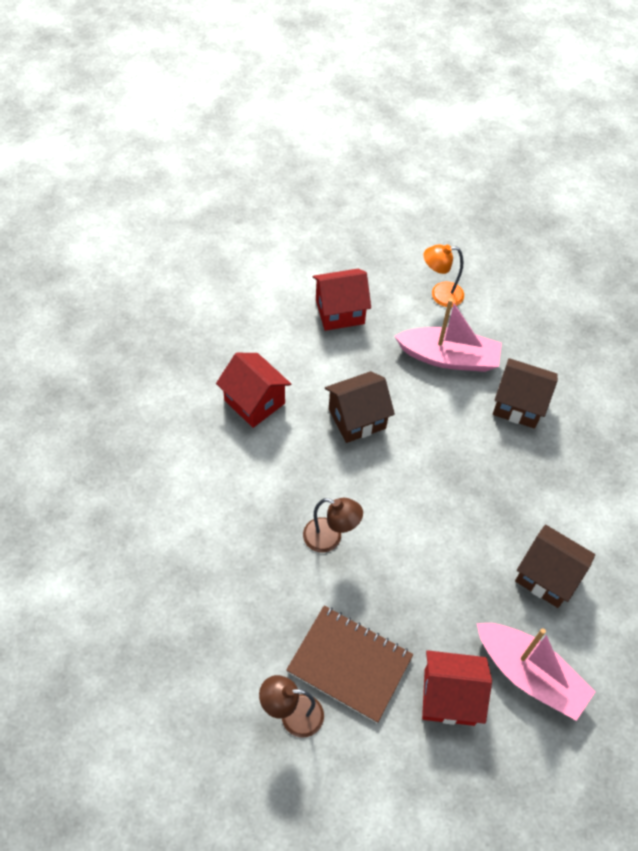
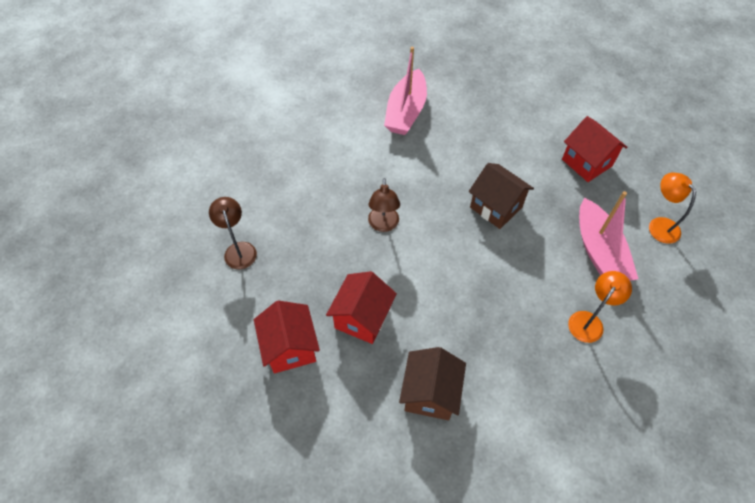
camera: 70 degrees right, 0 degrees up
red house [216,353,291,428] -> red house moved to [326,271,397,344]
brown notebook [286,606,413,723] -> none
pink boat [476,623,595,721] -> pink boat moved to [384,47,427,135]
brown house [493,358,558,429] -> orange lamp [568,271,632,343]

